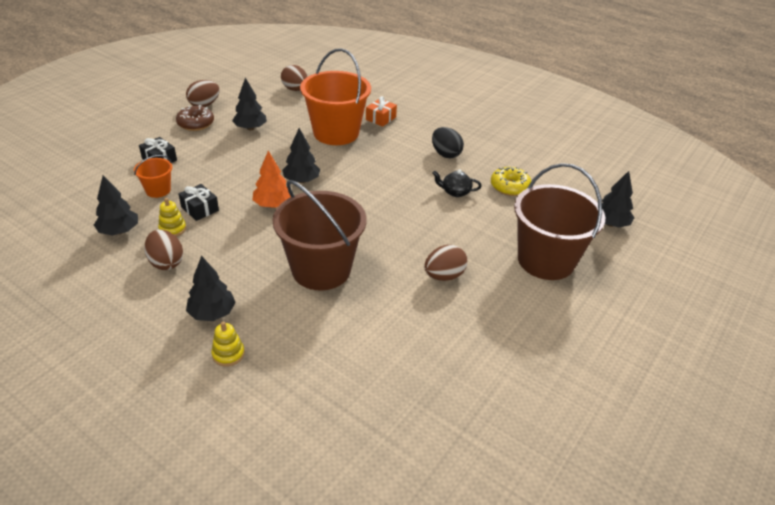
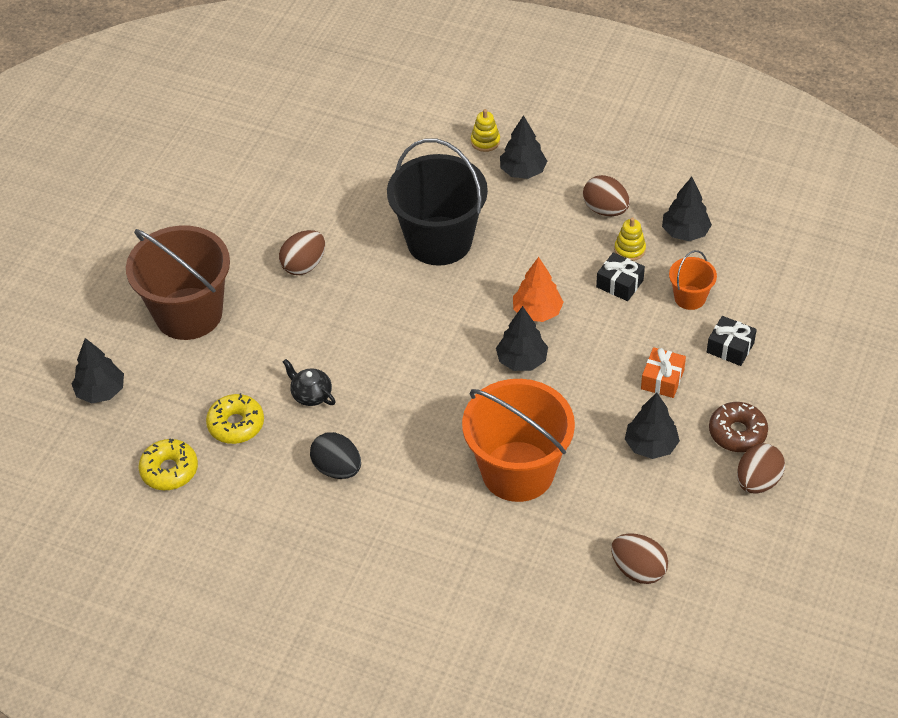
camera: 170 degrees right, 10 degrees up
brown bucket [273,180,366,290] -> black bucket [387,138,488,266]
orange gift [366,96,397,127] -> orange gift moved to [641,347,686,398]
black teapot [432,169,482,197] -> black teapot turned 135 degrees counterclockwise [283,359,336,406]
none -> yellow donut [138,439,198,490]

